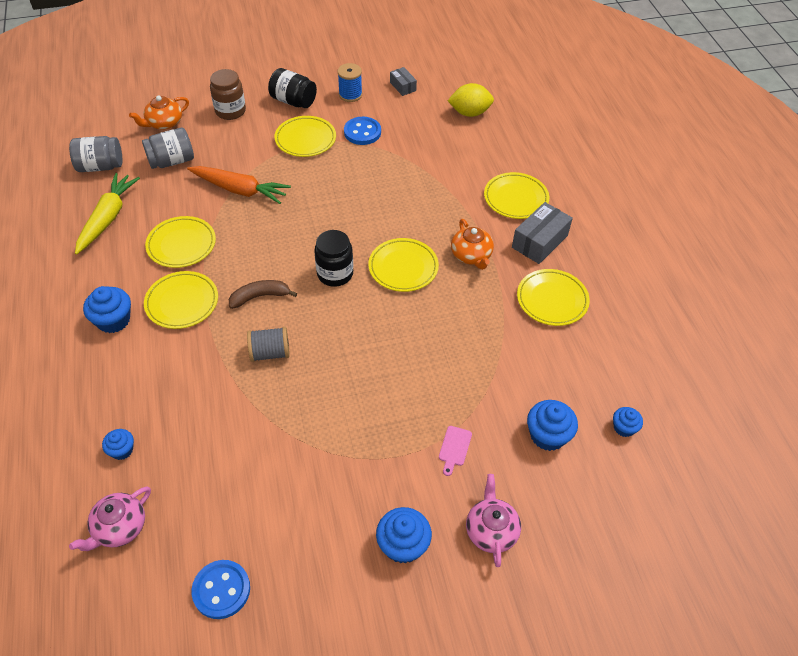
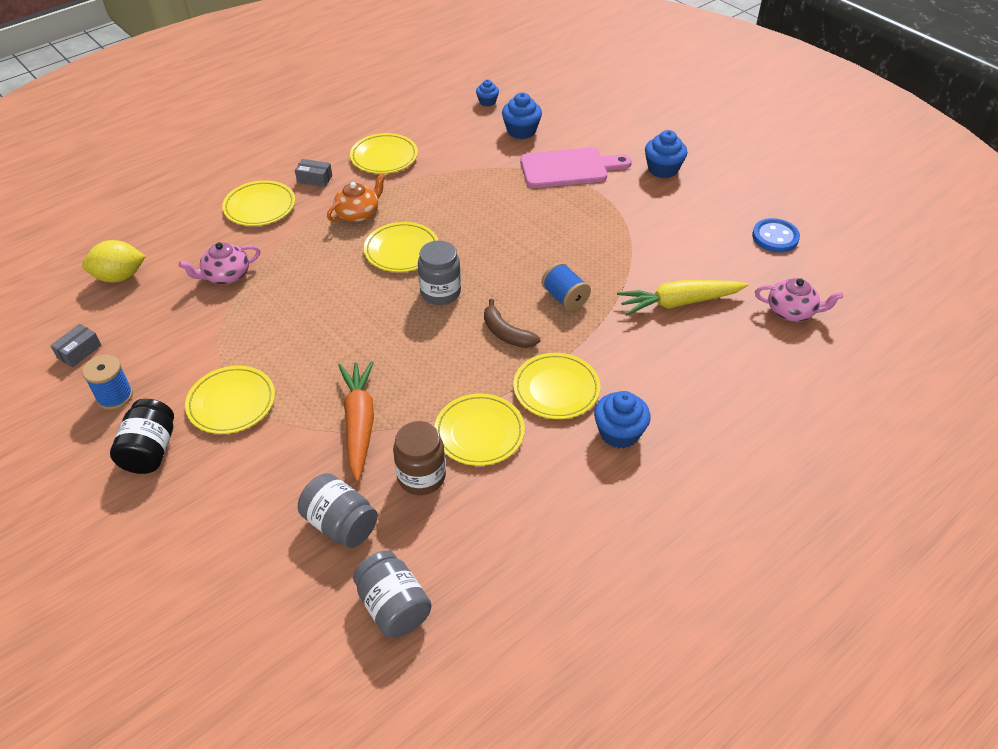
camera: 115 degrees left, 5 degrees down
yellow carrot [75,173,140,255] -> yellow carrot moved to [617,280,748,315]
blue cupcake [102,429,134,460] -> none
orange teapot [129,95,189,130] -> none
brown jar [210,69,246,120] -> brown jar moved to [393,421,446,495]
grey spool [247,327,290,362] -> blue spool [542,262,591,311]
black jar [314,230,353,287] -> grey jar [418,240,461,305]
blue button [344,117,381,145] -> none
pink cutting board [439,426,472,476] -> pink cutting board [520,148,632,188], size x2.44
yellow lemon [447,83,494,117] -> yellow lemon turned 75 degrees counterclockwise [82,240,146,282]
pink teapot [466,474,521,567] -> pink teapot moved to [179,242,260,284]
grey box [512,202,573,264] -> grey box [295,159,332,187], size x0.58

